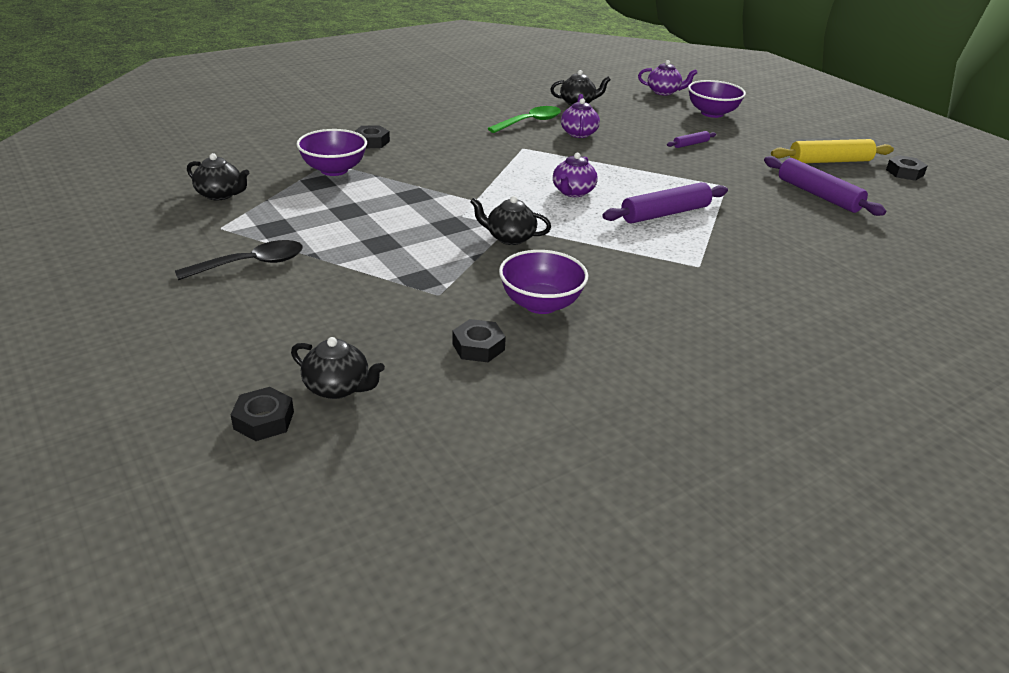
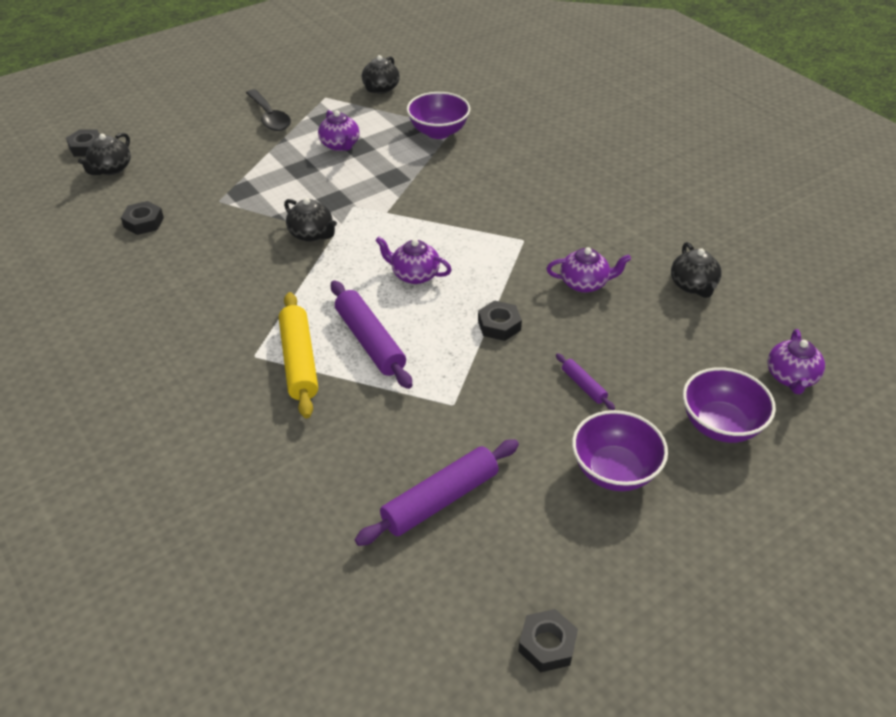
camera: 90 degrees right, 10 degrees up
black nut [354,125,390,148] -> black nut moved to [478,300,522,341]
black teapot [470,196,551,245] -> black teapot turned 120 degrees clockwise [284,198,337,242]
green spoon [487,106,561,133] -> none
purple bowl [499,250,588,314] -> purple bowl moved to [572,410,668,491]
yellow rolling pin [771,139,894,163] -> yellow rolling pin moved to [279,292,318,418]
none -> purple teapot [318,110,359,151]

